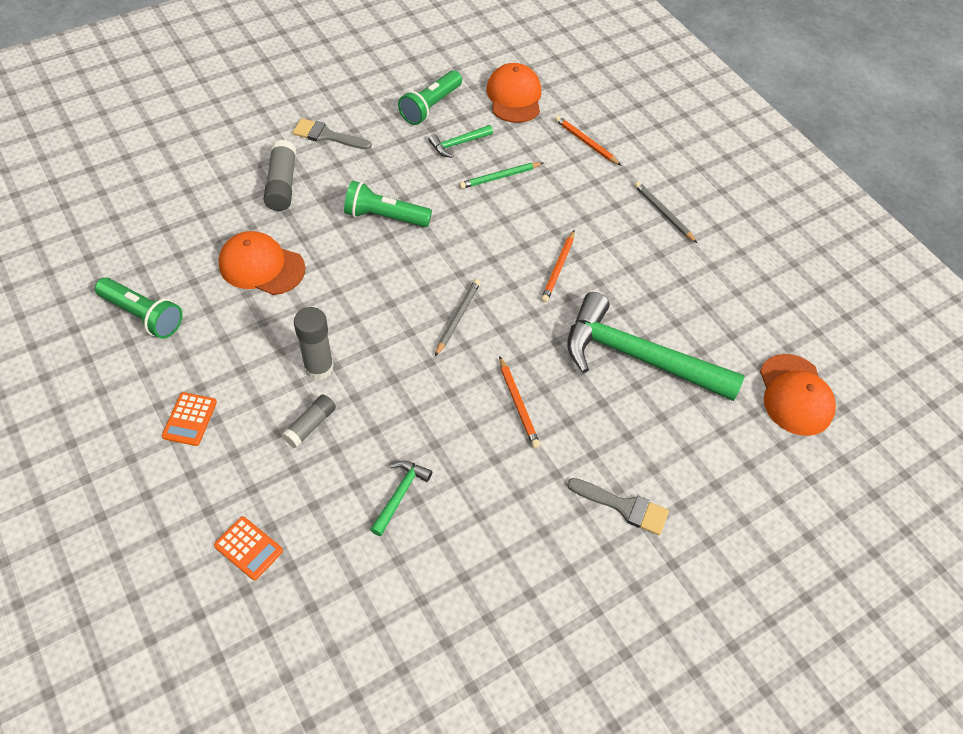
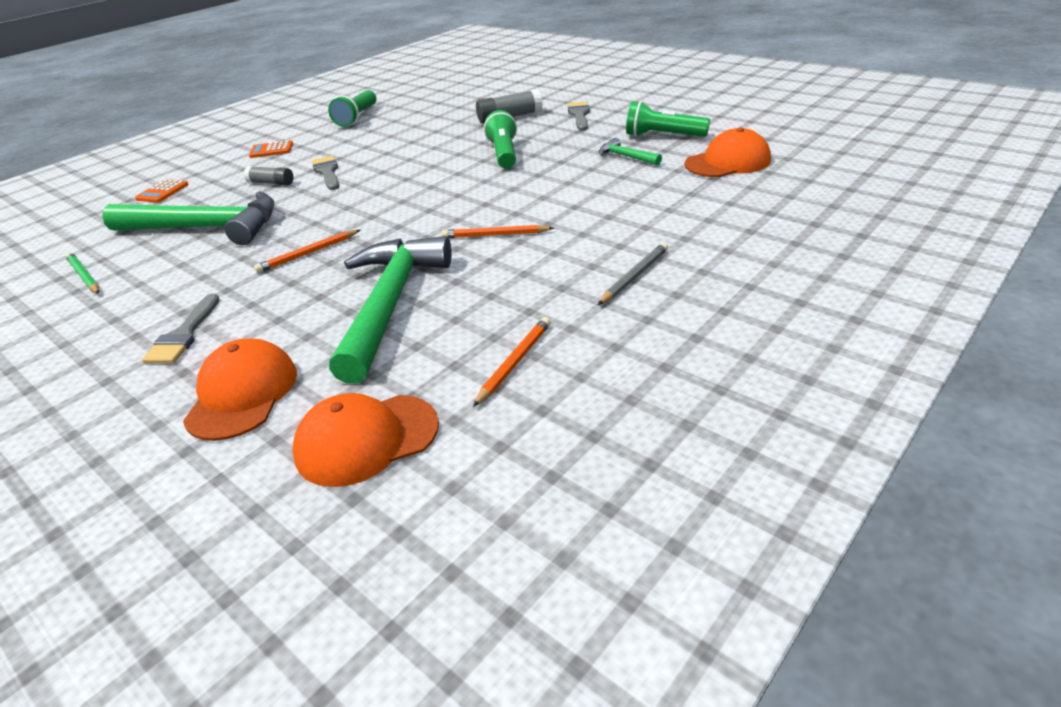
camera: 80 degrees right, 20 degrees down
orange cap [218,231,306,295] -> orange cap moved to [183,339,297,441]
grey glue stick [294,307,334,380] -> grey brush [312,156,339,190]
green hammer [370,461,432,536] -> green hammer [102,191,274,245], size x2.35
grey pencil [435,279,481,356] -> none
green pencil [459,162,543,189] -> green pencil moved to [65,252,100,294]
orange pencil [555,116,622,166] -> orange pencil moved to [473,317,551,407]

